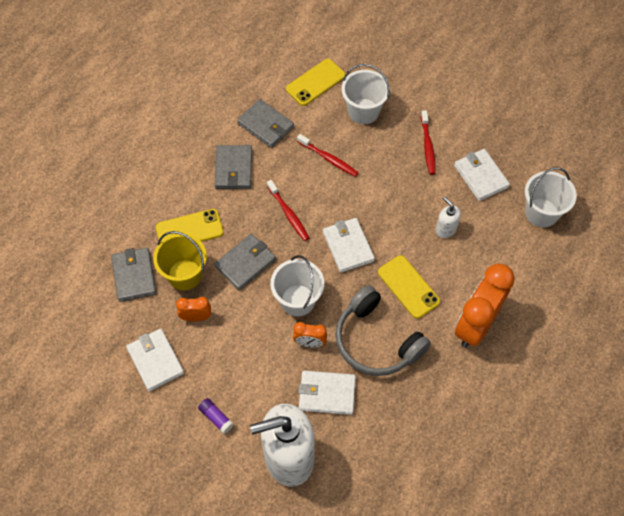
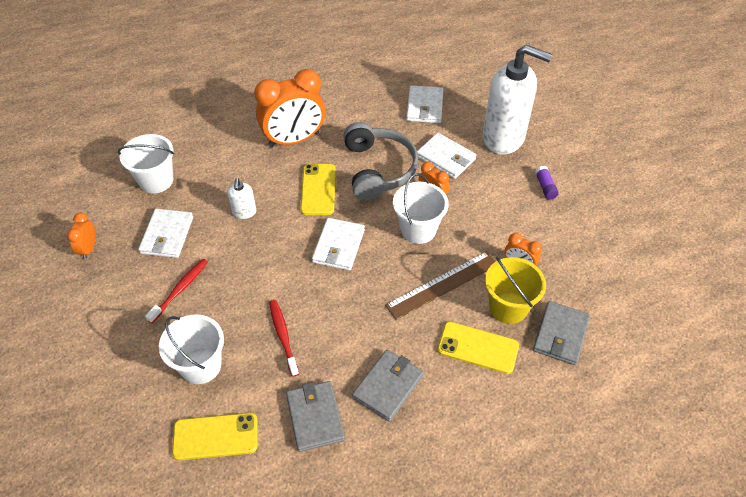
camera: 145 degrees left, 10 degrees down
white wallet [126,329,184,391] -> white wallet moved to [406,85,443,123]
grey wallet [214,234,276,290] -> brown ruler [385,251,496,320]
red toothbrush [267,180,309,241] -> none
none -> orange clock [67,213,95,259]

